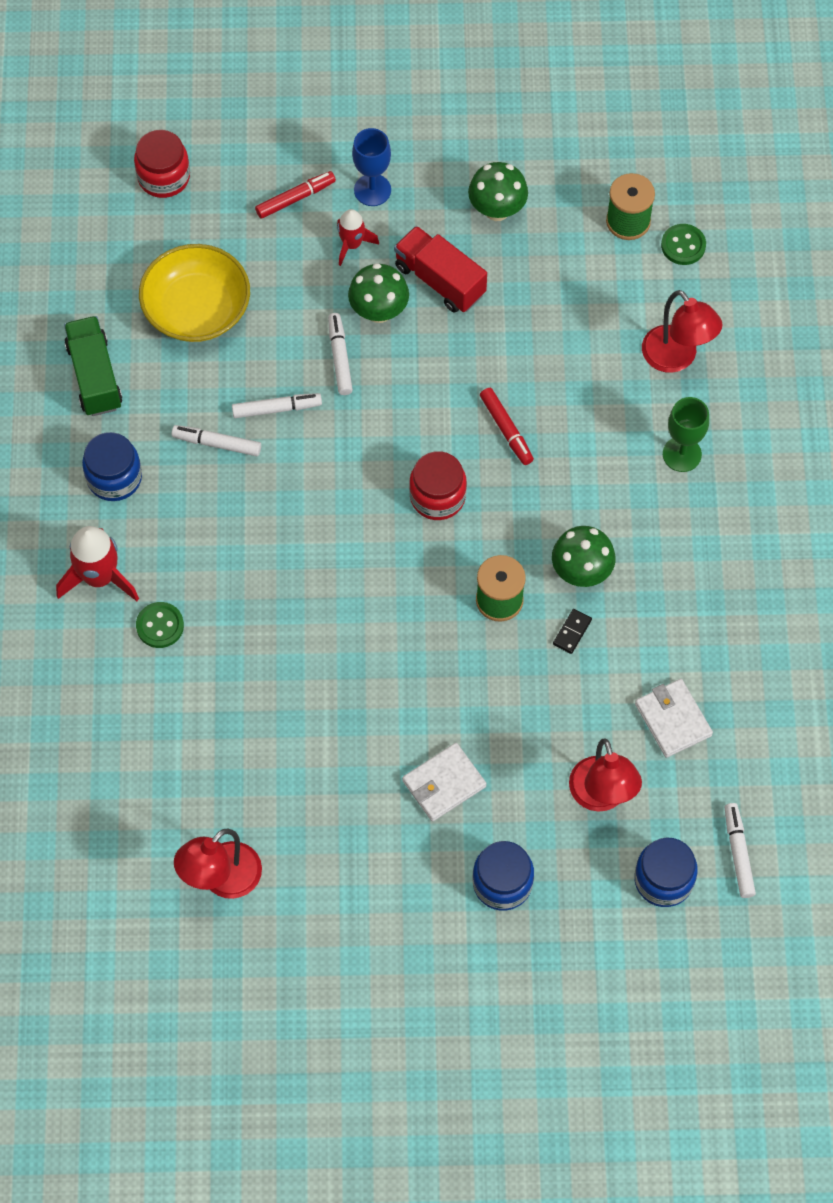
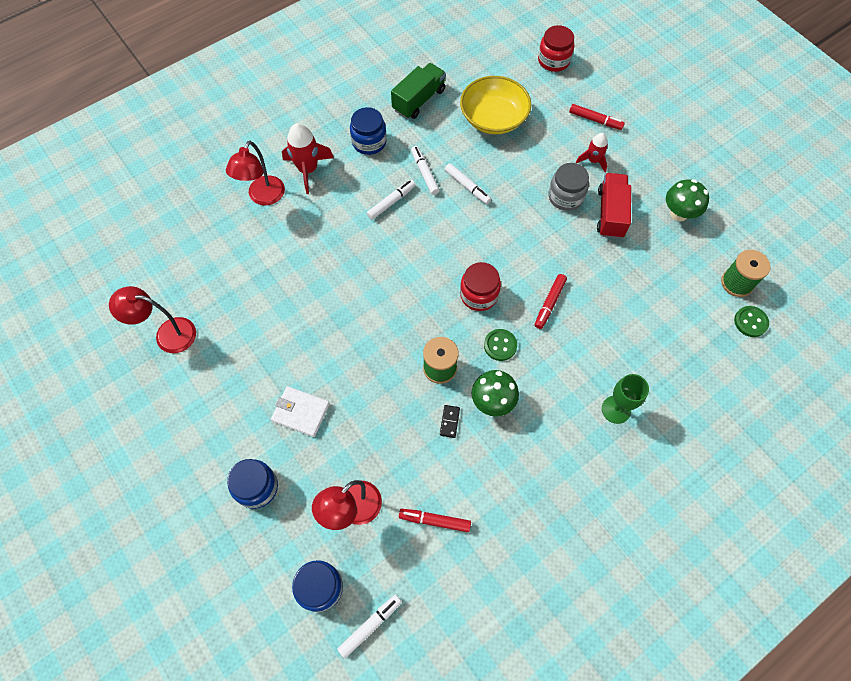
camera: 55 degrees right, 0 degrees up
green button [136,602,184,648] -> green button moved to [484,329,517,361]
white marker [328,313,353,395] -> white marker moved to [367,180,415,220]
green mushroom [348,263,409,323] -> grey jar [548,163,589,211]
blue goblet [352,128,391,206] -> none
black domino [553,609,592,654] -> black domino turned 75 degrees counterclockwise [440,405,460,438]
white wallet [635,679,713,758] -> red marker [399,509,471,532]
red lamp [642,290,722,373] -> red lamp moved to [226,141,285,205]

